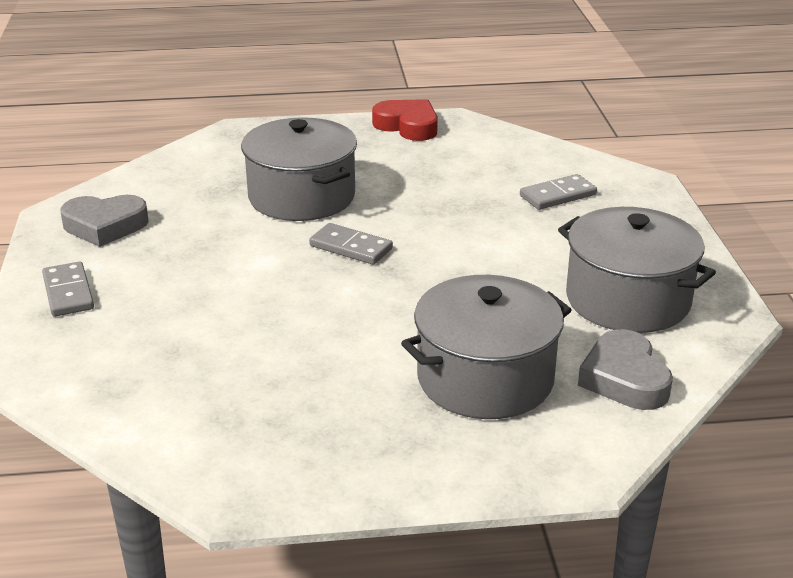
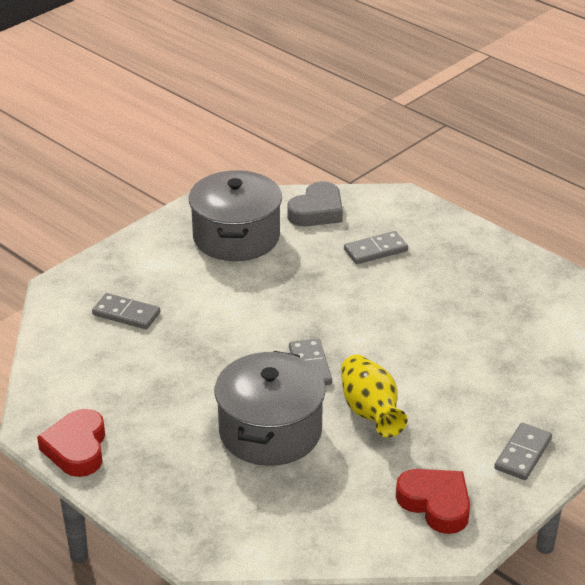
camera: 130 degrees left, 5 degrees up
grey heart [60,195,149,247] -> red heart [396,469,470,534]
grey pot [401,275,572,419] -> grey domino [344,231,408,264]
none -> yellow vase [341,355,407,437]

